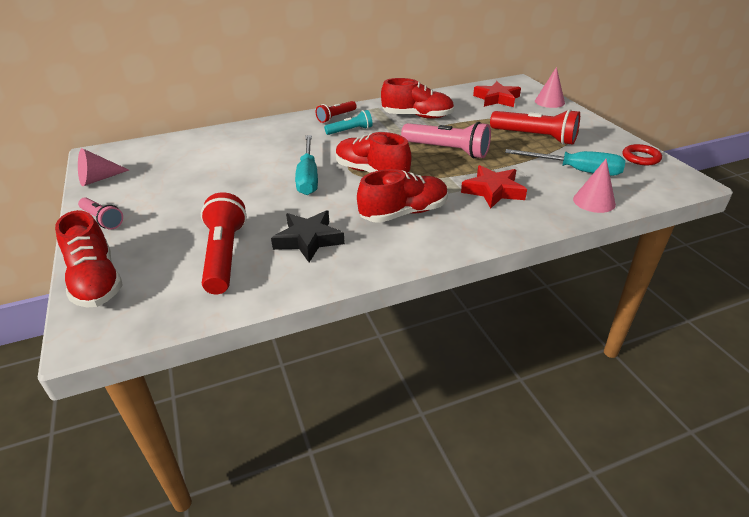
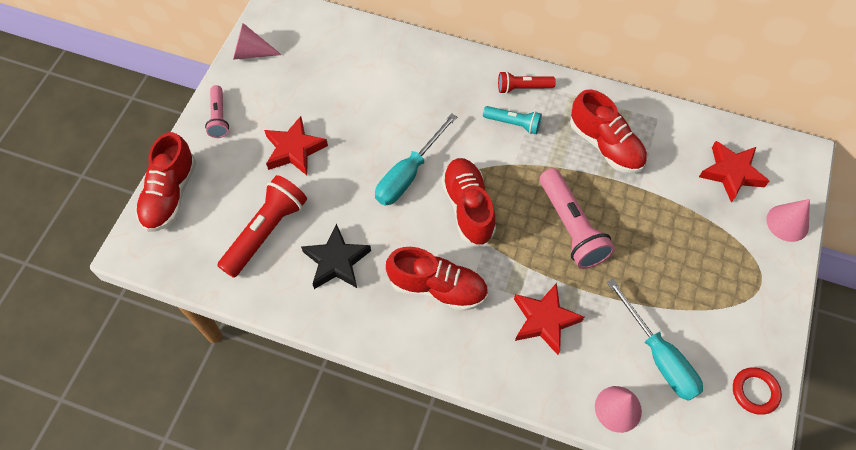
camera: 40 degrees right, 25 degrees up
red flashlight [490,109,580,145] -> none
none -> red star [264,116,328,175]

